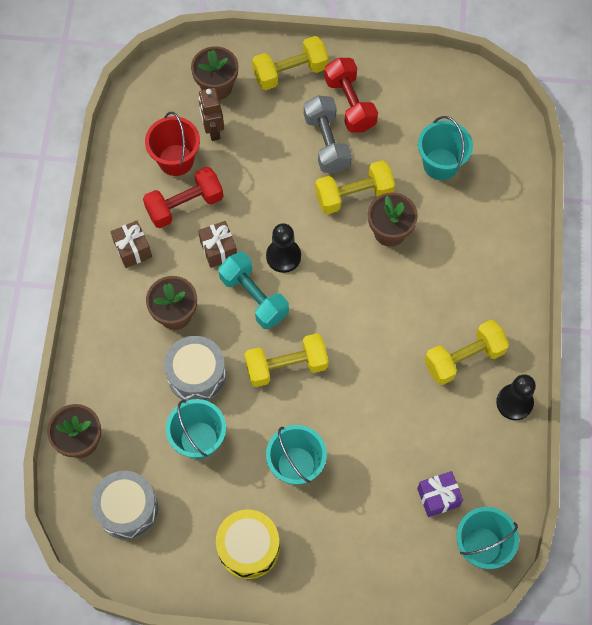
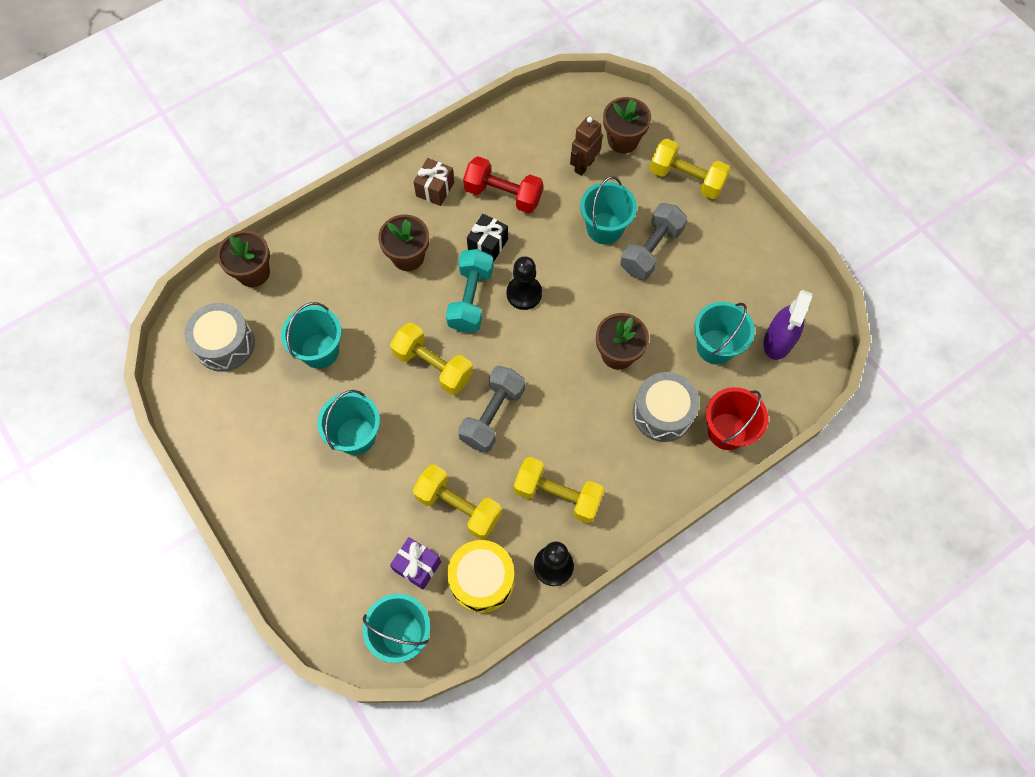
camera: 50 degrees right, 0 degrees up
red bucket [145,112,200,176] -> red bucket moved to [706,387,768,450]
grey drum [164,336,226,401] -> grey drum moved to [633,372,700,442]
brown gift [198,221,237,268] -> black gift [467,214,508,262]
yellow drum [216,510,280,579] -> yellow drum moved to [447,540,515,613]
yellow dumbbell [315,160,395,214] -> yellow dumbbell moved to [413,464,502,540]
red dumbbell [324,58,378,133] -> none
none -> grey dumbbell [458,366,525,453]
none -> turquoise bucket [580,176,637,244]
none -> purple spray bottle [763,290,812,360]

